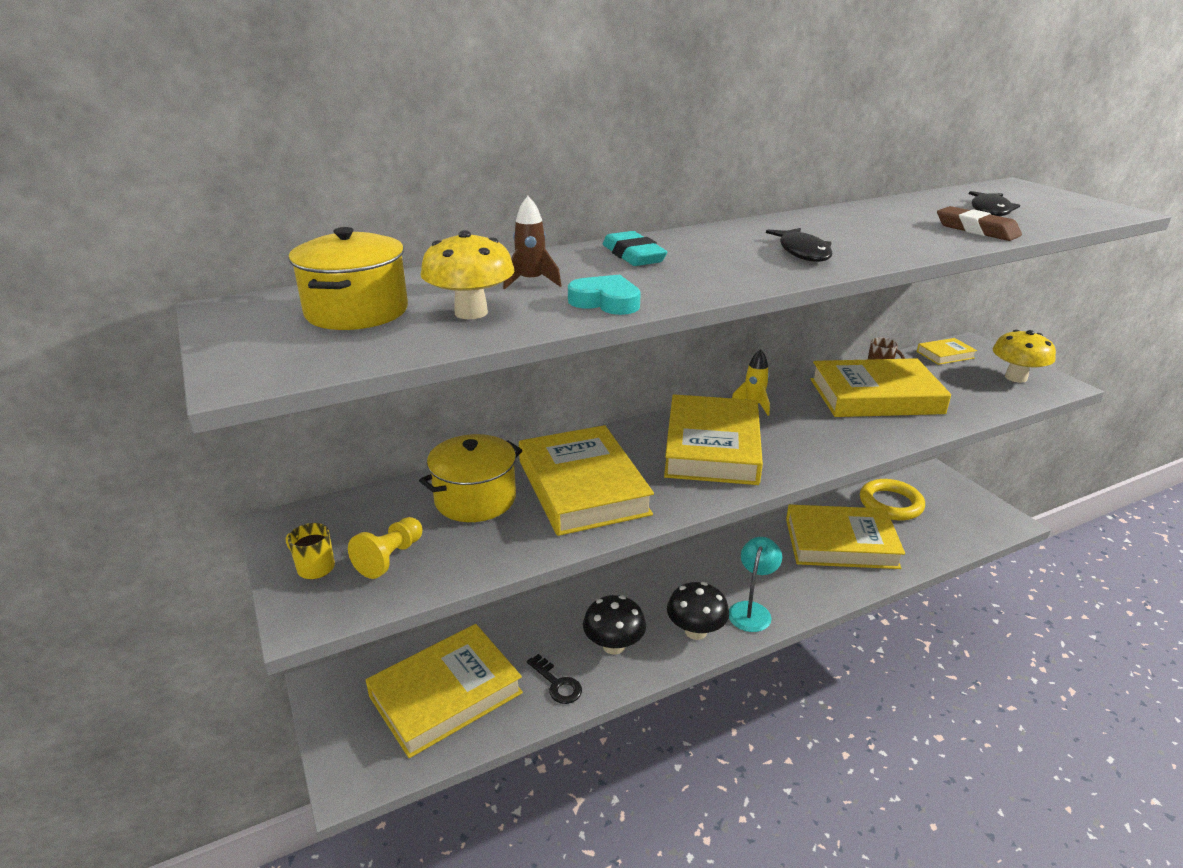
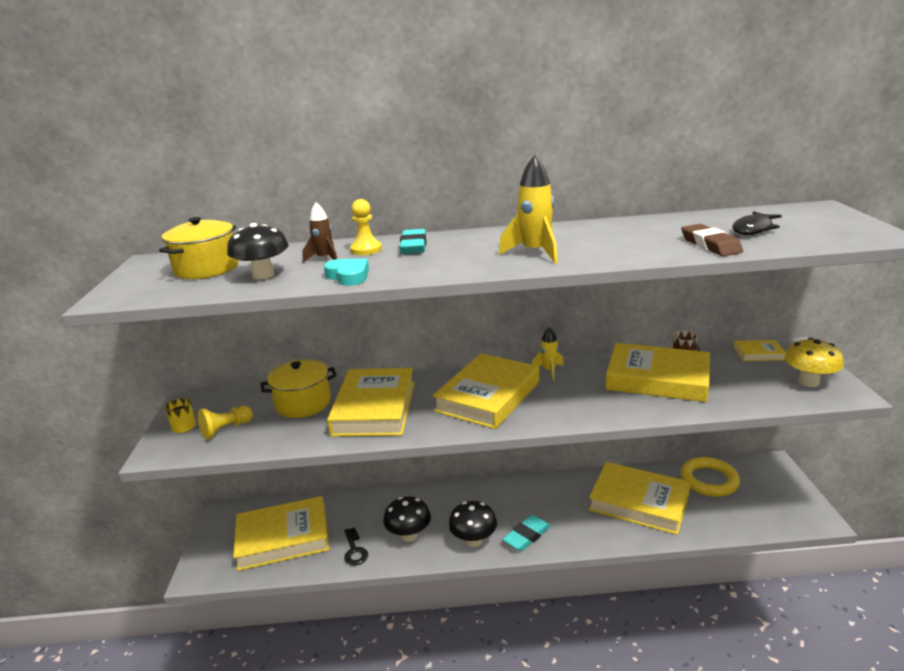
camera: 25 degrees right, 5 degrees down
yellow mushroom [420,230,514,319] -> black mushroom [227,223,289,280]
turquoise lamp [729,537,782,632] -> turquoise eraser [502,515,551,551]
black fish [766,228,832,262] -> yellow rocket [499,155,558,264]
none -> yellow pawn [350,199,382,255]

